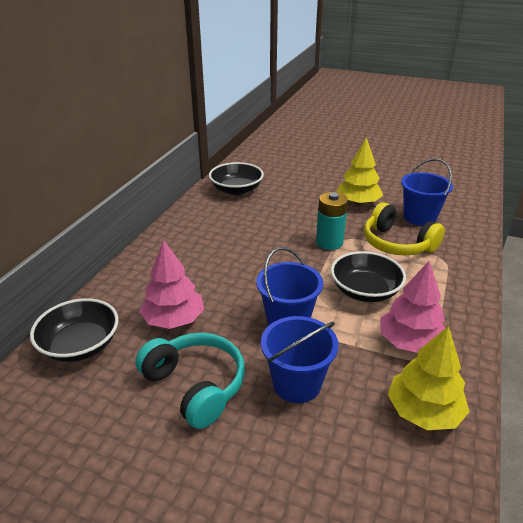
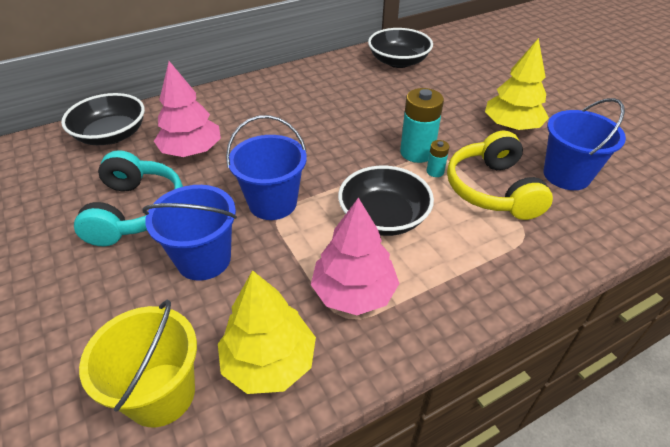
camera: 40 degrees right, 10 degrees up
none -> yellow bucket [79,300,197,427]
none -> turquoise battery [427,140,450,177]

